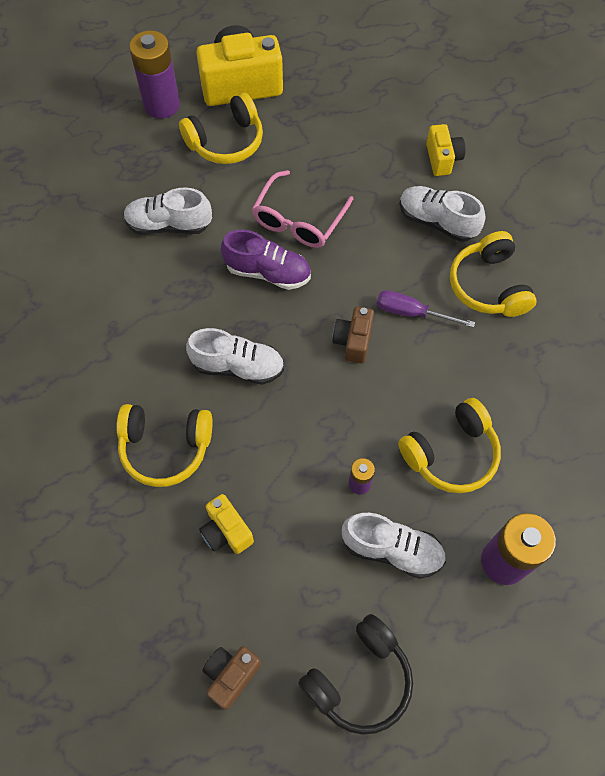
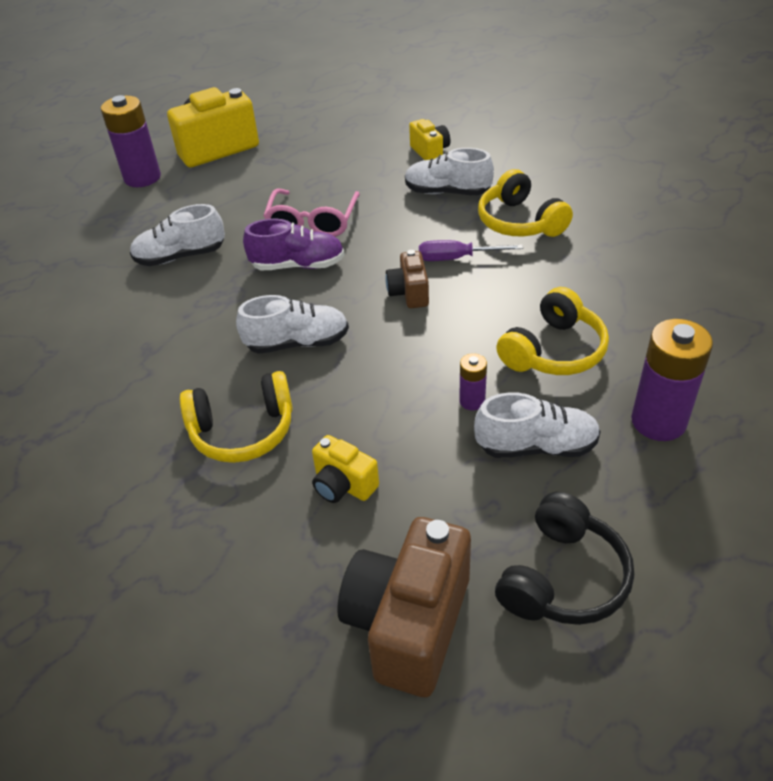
camera: 15 degrees left, 20 degrees down
yellow headphones [179,92,263,164] -> none
brown camera [202,646,261,710] -> brown camera [337,517,471,698], size x1.92

